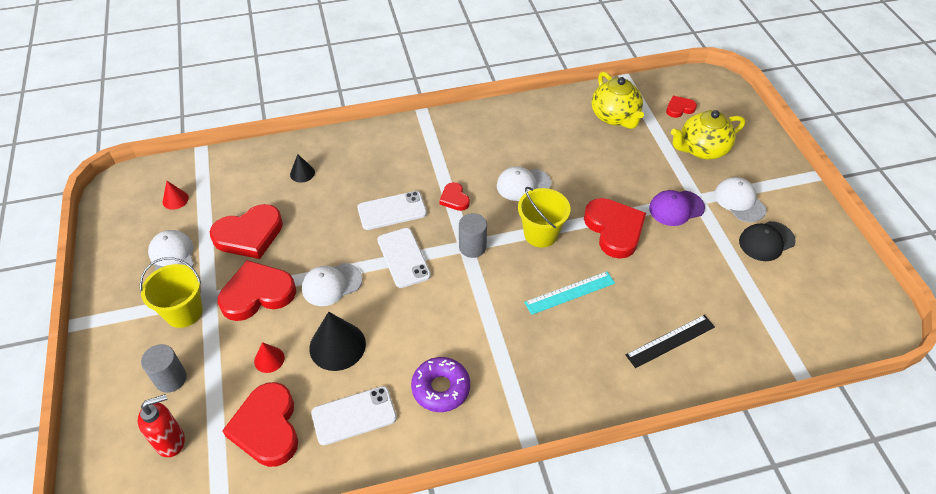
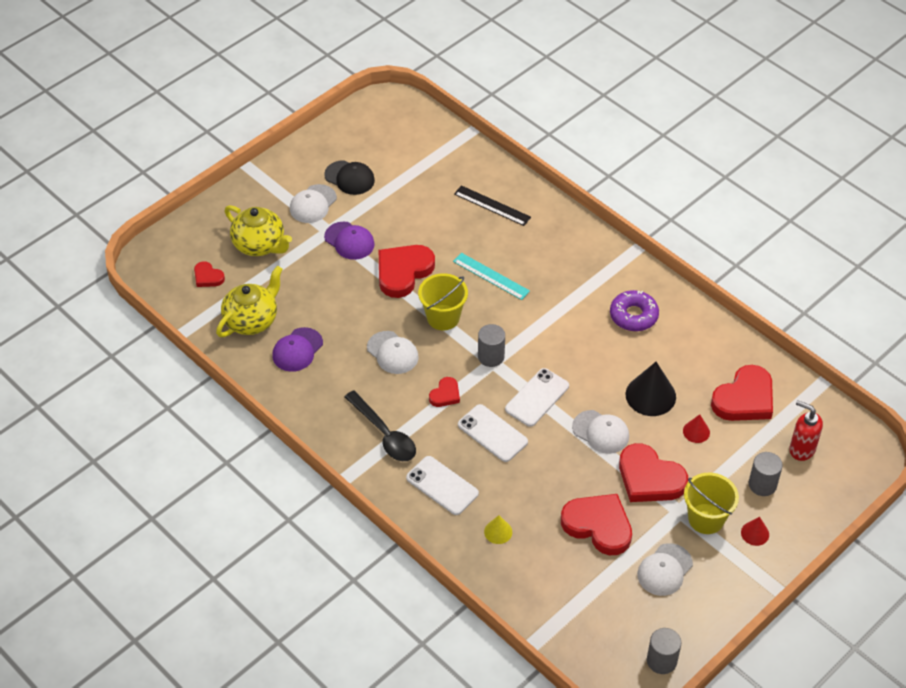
camera: 120 degrees left, 0 degrees up
red cone [162,181,189,210] -> red cone moved to [741,517,769,546]
black cone [290,154,315,183] -> yellow cone [484,515,512,544]
white phone [311,386,397,445] -> white phone moved to [406,456,479,515]
none -> purple cap [272,327,323,372]
none -> black spoon [345,390,416,461]
none -> grey cylinder [647,628,681,674]

